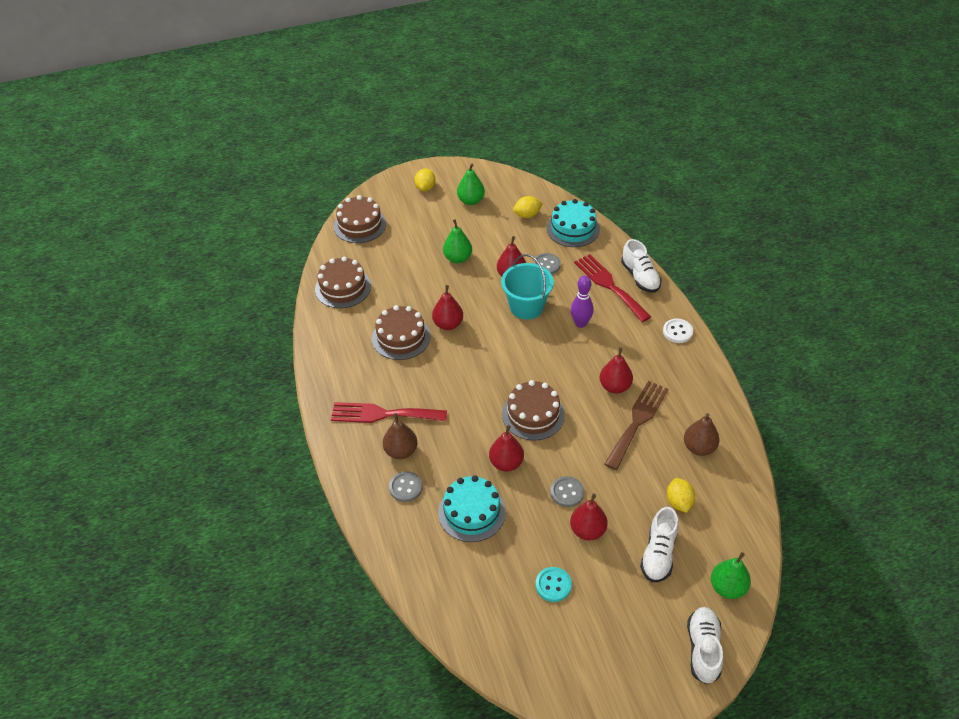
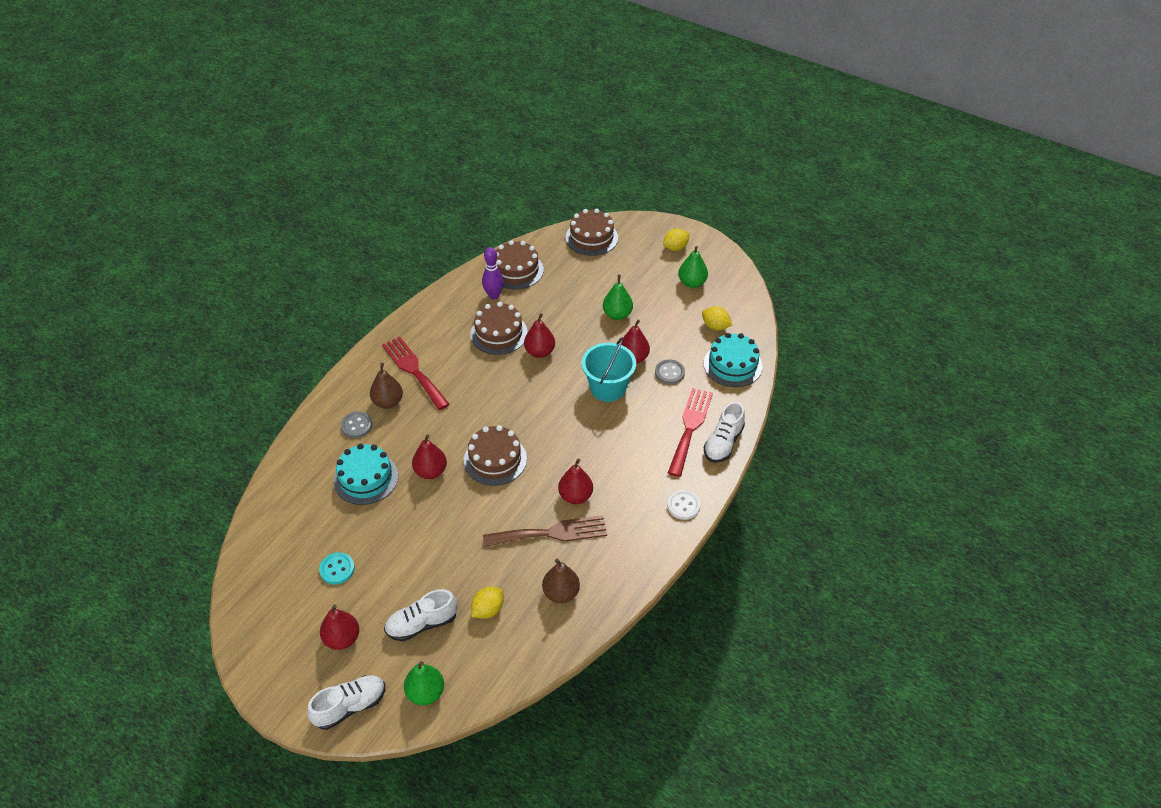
camera: 50 degrees right, 0 degrees up
grey button [550,476,584,507] -> none
red pear [570,493,608,540] -> red pear moved to [320,604,359,650]
purple bowling pin [571,276,594,328] -> purple bowling pin moved to [482,247,504,300]

